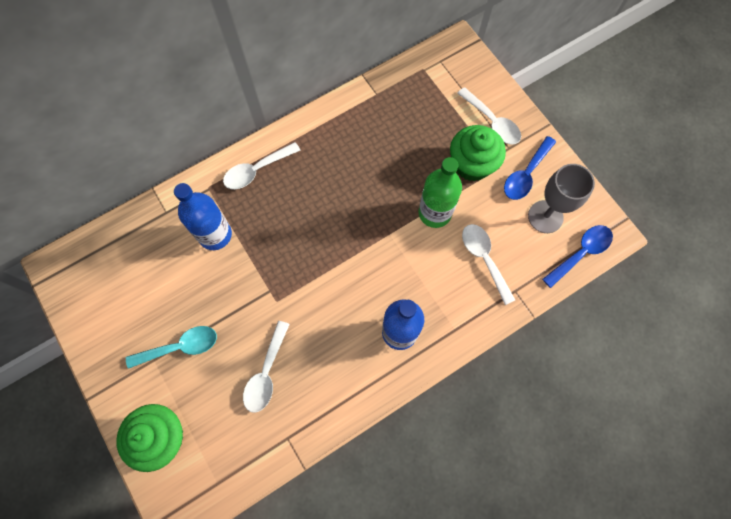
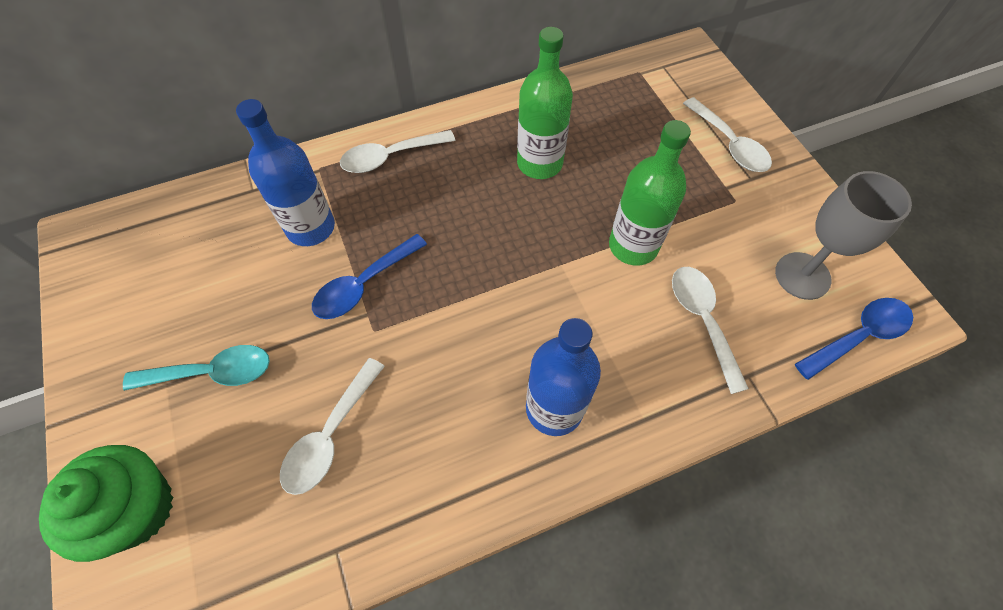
camera: 10 degrees right, 10 degrees down
green cupcake [450,125,506,181] -> none
blue spoon [504,136,556,200] -> blue spoon moved to [312,234,427,319]
none -> green bottle [517,27,573,179]

